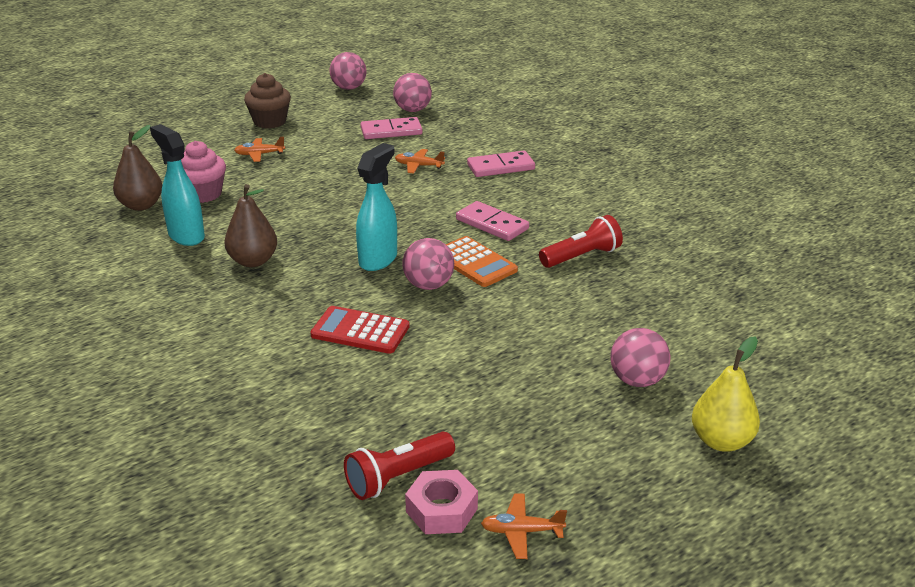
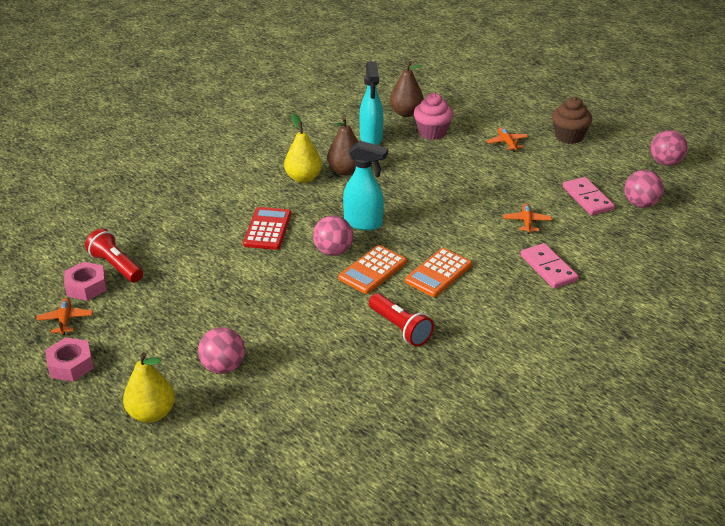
camera: 80 degrees right, 5 degrees up
turquoise spray bottle [150,124,205,246] -> turquoise spray bottle turned 135 degrees clockwise [359,62,384,145]
pink domino [456,201,529,241] -> orange calculator [405,248,472,297]
none -> pink nut [45,337,94,382]
none -> yellow pear [284,114,322,183]

